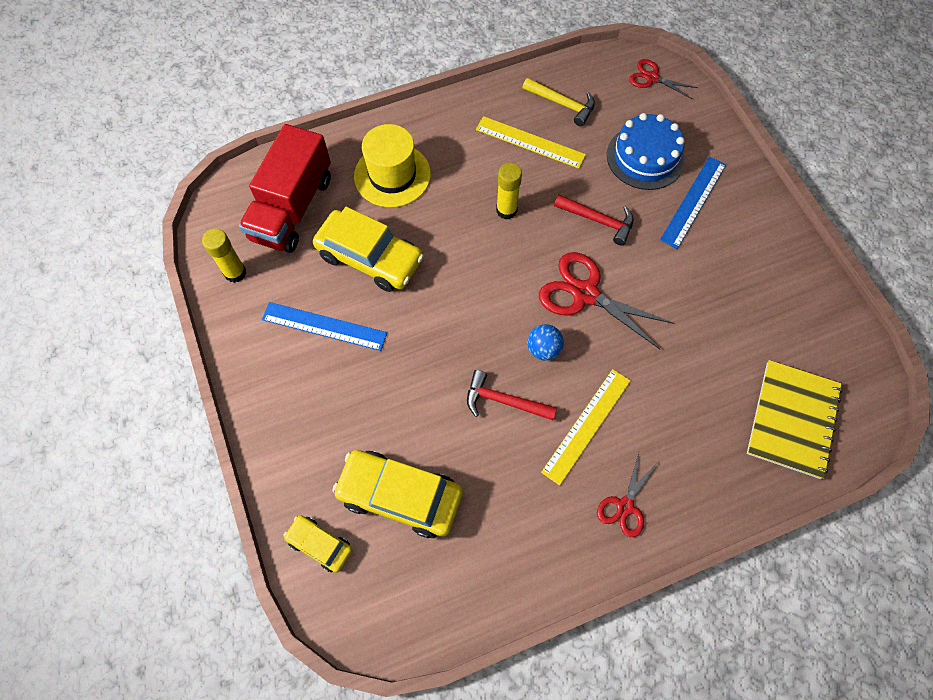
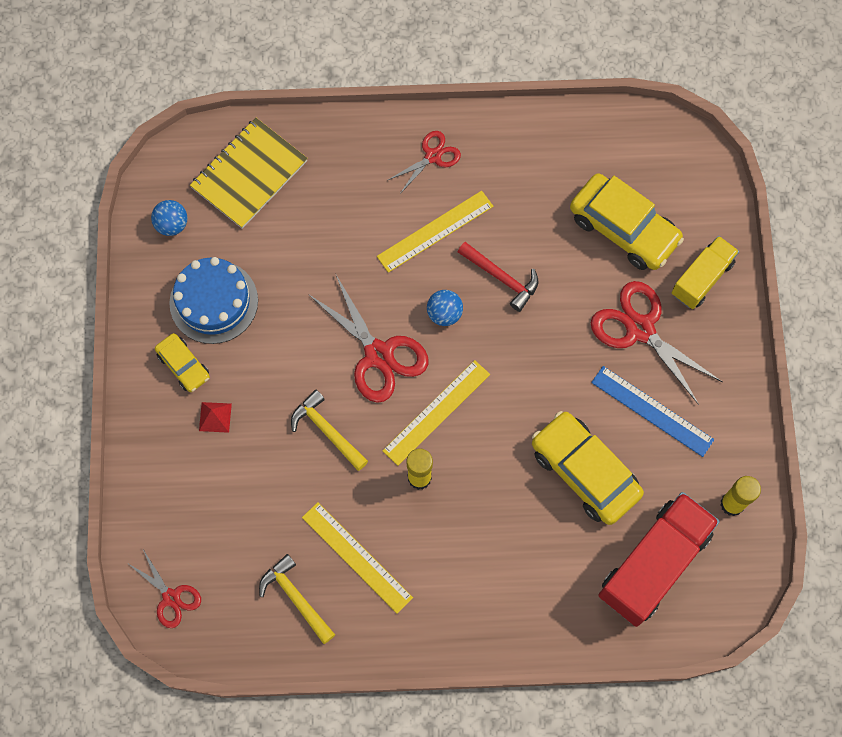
camera: 160 degrees left, 5 degrees up
yellow car [283,515,353,573] -> yellow car moved to [155,333,210,392]
yellow hat [354,124,431,207] -> none
red hammer [554,194,633,245] -> yellow hammer [291,390,368,471]
blue cake [607,113,685,190] -> blue cake moved to [169,257,258,344]
blue ruler [660,157,726,249] -> red pyramid [199,402,232,433]
none -> blue ball [151,200,187,236]
none -> yellow ruler [382,360,490,466]
none -> red scissors [591,281,722,405]
none -> yellow truck [671,236,739,309]

